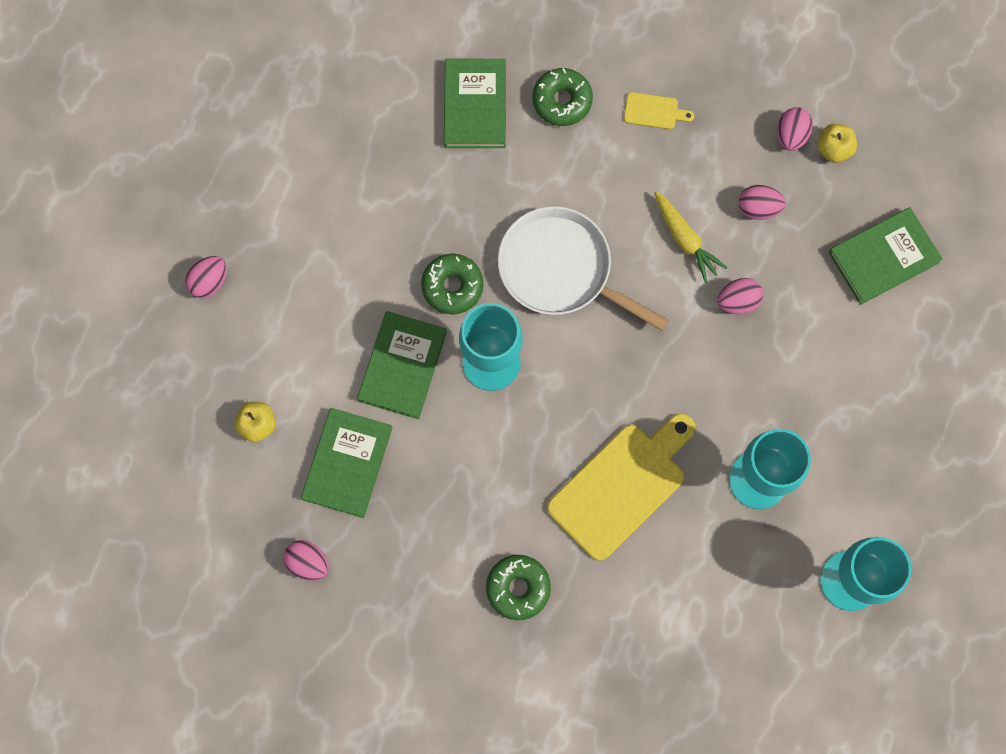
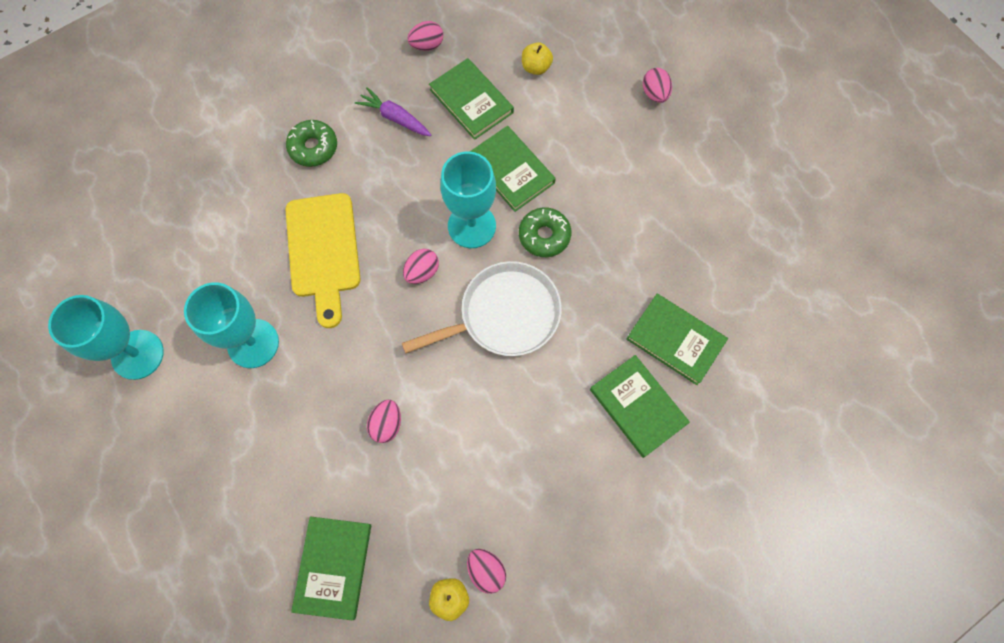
camera: 125 degrees right, 5 degrees down
green donut [533,68,593,126] -> green book [590,355,690,458]
yellow cutting board [624,92,694,130] -> none
yellow carrot [654,191,728,283] -> none
pink egg [738,185,786,220] -> pink egg moved to [403,249,439,284]
none -> purple carrot [355,87,431,136]

